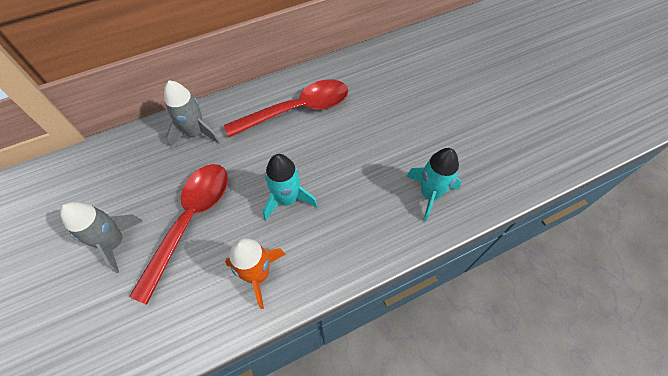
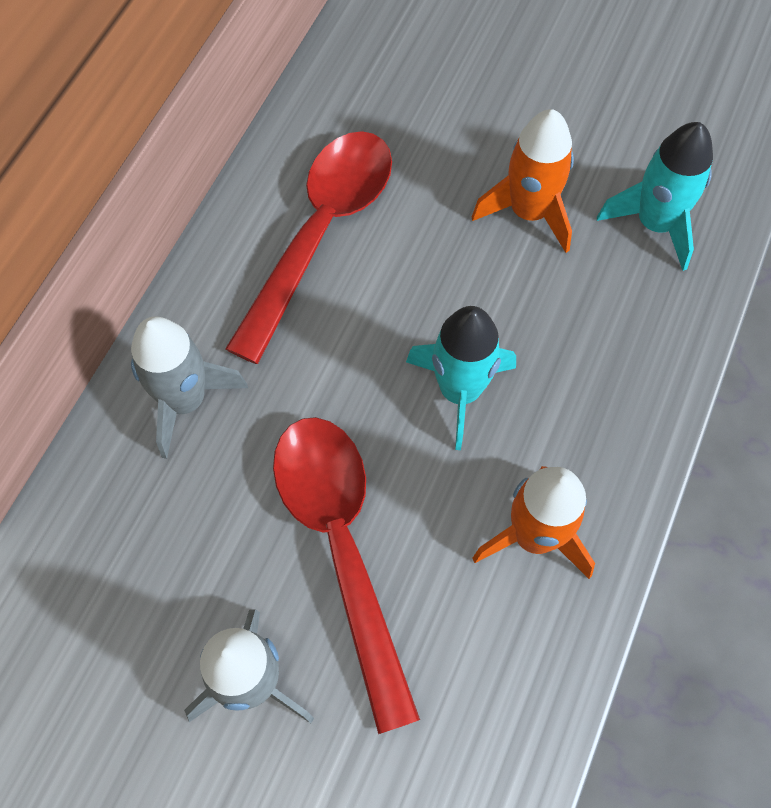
camera: 40 degrees left, 5 degrees up
none -> orange rocket [472,109,574,253]

